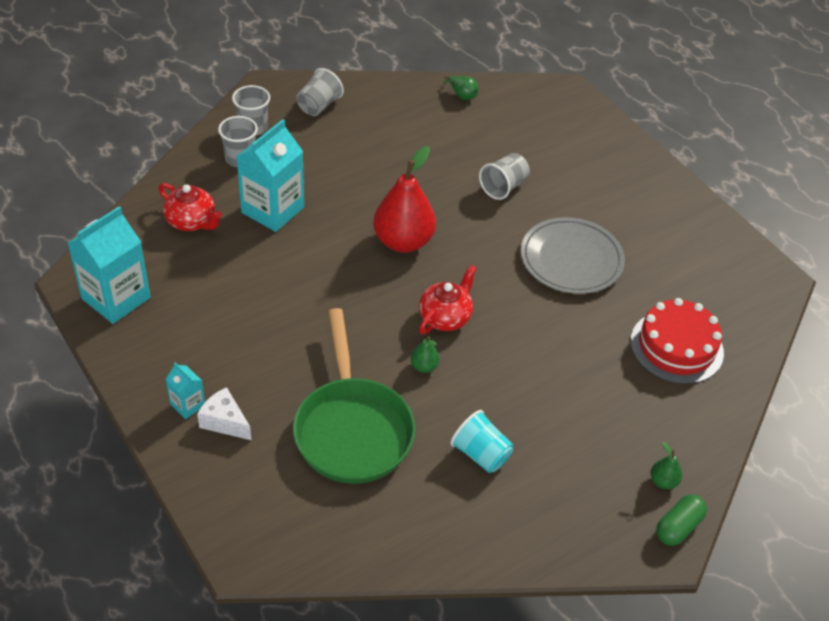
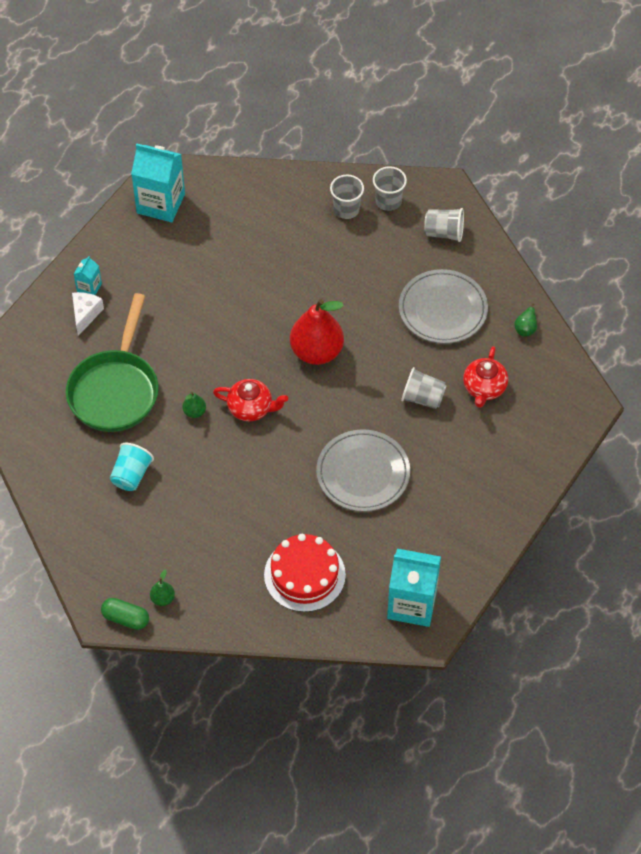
camera: 70 degrees right, 10 degrees up
red teapot [159,183,222,231] -> red teapot moved to [463,346,508,408]
turquoise carton [236,119,304,232] -> turquoise carton moved to [387,549,441,627]
green pan [293,308,416,484] -> green pan turned 45 degrees counterclockwise [66,293,158,432]
none -> grey plate [399,269,488,344]

